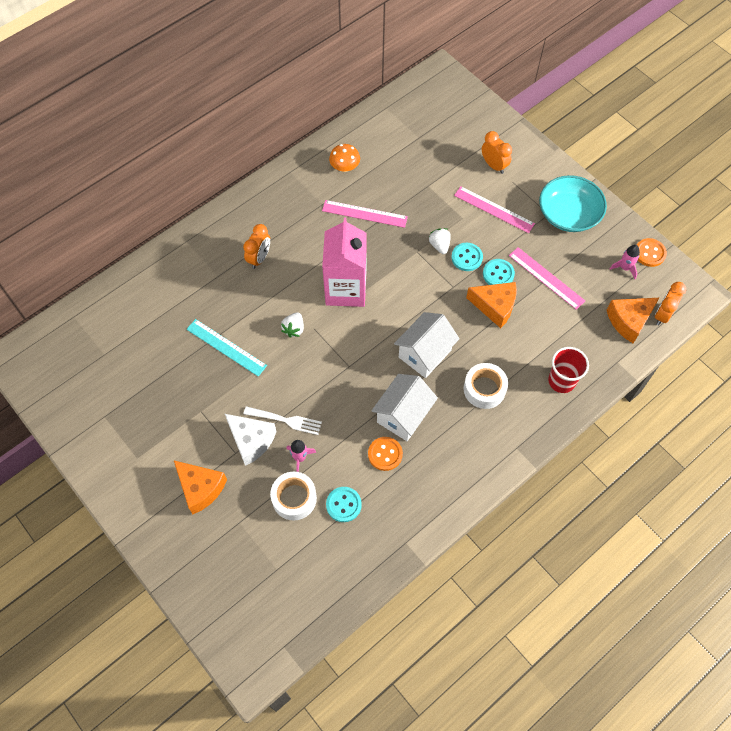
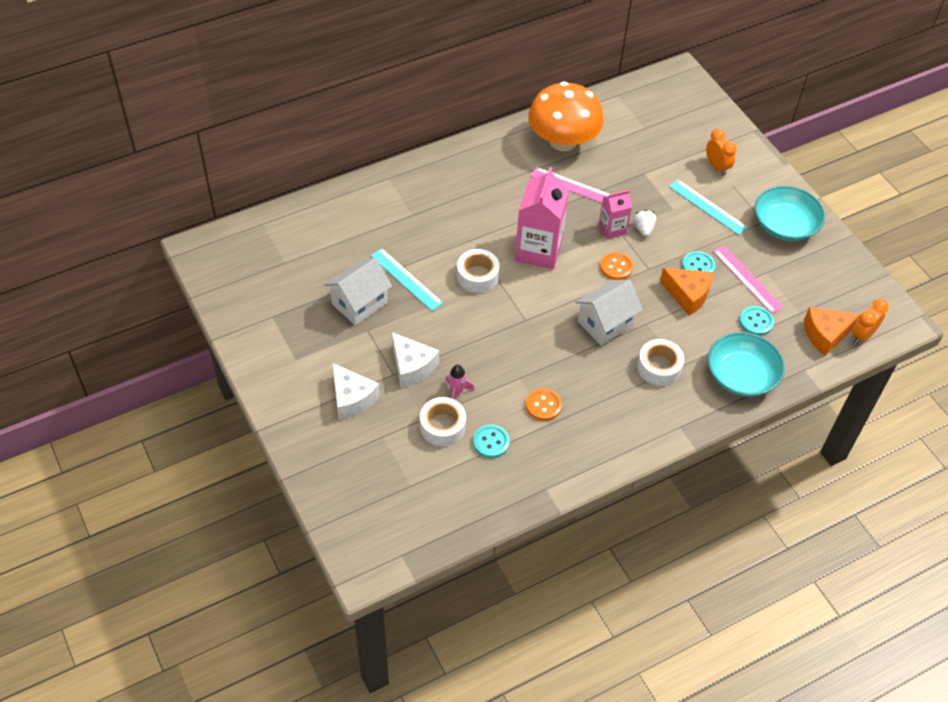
camera: 10 degrees right, 10 degrees down
orange cheese [174,461,227,514] -> white cheese [332,363,380,420]
orange clock [243,224,270,269] -> none
white fork [243,406,322,435] -> none
white strawberry [281,312,304,338] -> white tape [457,249,500,293]
orange mushroom [329,144,360,172] -> orange mushroom [528,82,604,151], size x2.33
white house [371,374,438,441] -> white house moved to [325,258,392,325]
turquoise button [451,243,483,271] -> turquoise button moved to [739,306,774,336]
pink ruler [454,186,535,233] -> turquoise ruler [669,180,747,235]
red cup [548,347,589,393] -> turquoise bowl [708,332,785,397]
pink rocket [610,245,640,279] -> none
orange button [637,238,667,267] -> orange button moved to [600,252,633,280]
none -> pink carton [599,190,632,239]

